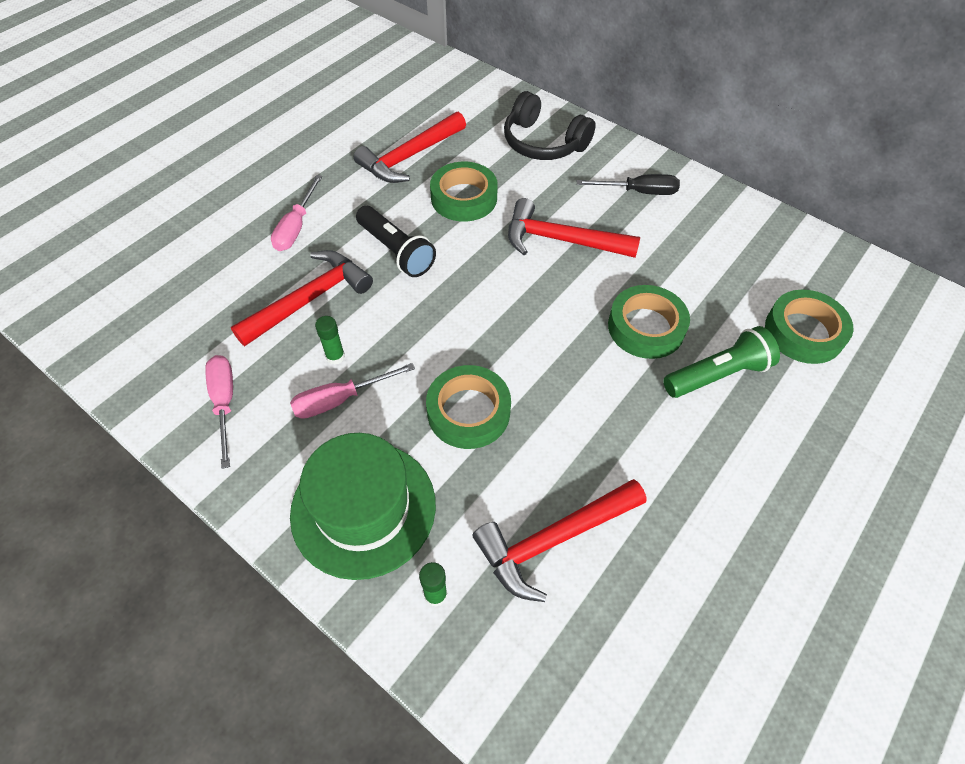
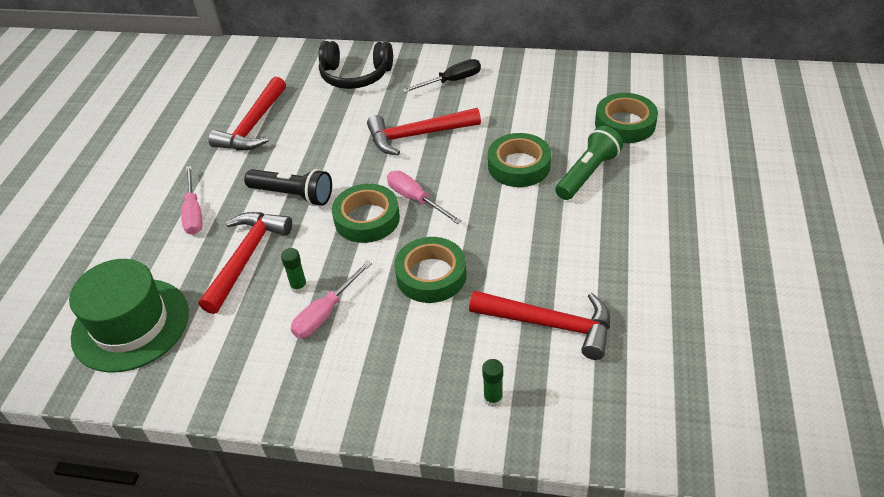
camera: 25 degrees left, 10 degrees down
pink screwdriver [205,355,233,469] -> pink screwdriver moved to [387,171,462,224]
green hat [290,433,436,580] -> green hat moved to [69,259,189,373]
green tape [430,162,498,222] -> green tape moved to [332,184,400,243]
red hammer [472,479,646,602] -> red hammer turned 105 degrees counterclockwise [469,291,610,360]

